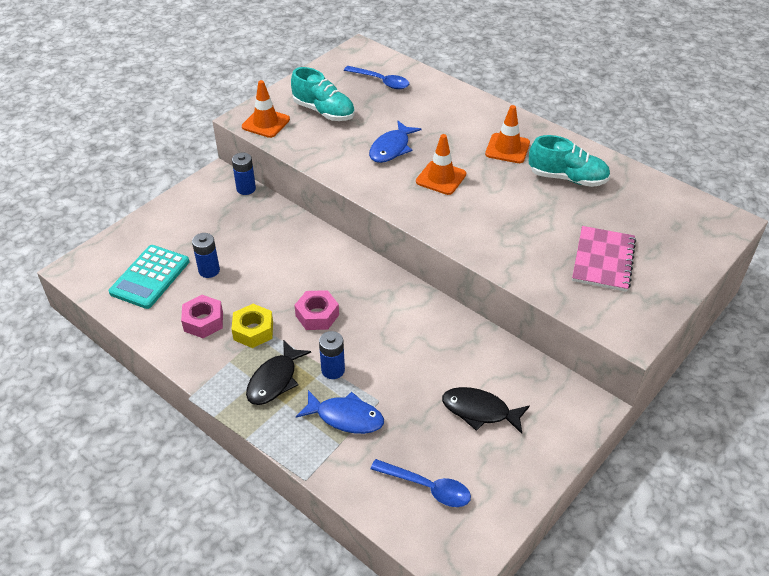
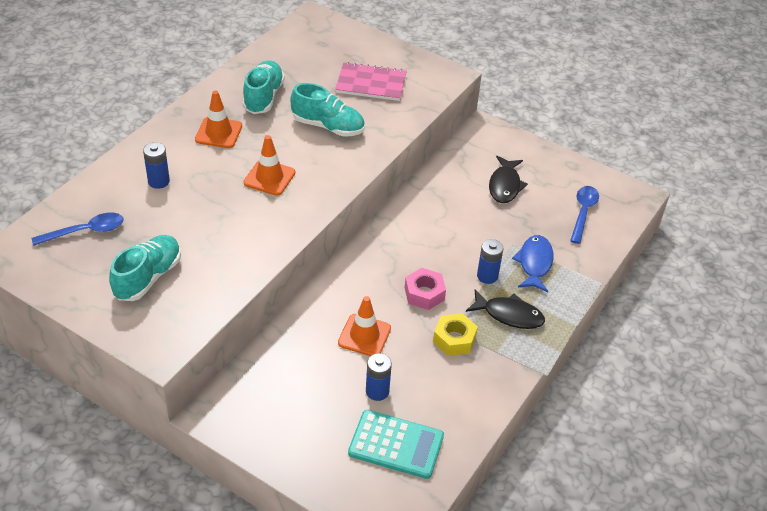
camera: 100 degrees left, 0 degrees up
pink nut [181,295,223,338] -> none
blue battery [232,153,256,195] -> blue battery moved to [143,142,170,189]
orange traffic cone [242,80,290,138] -> orange traffic cone moved to [338,296,391,356]
blue spoon [344,66,409,89] -> blue spoon turned 45 degrees clockwise [32,213,124,246]
blue fish [369,121,421,163] -> none
none -> turquoise shoe [290,83,365,137]

